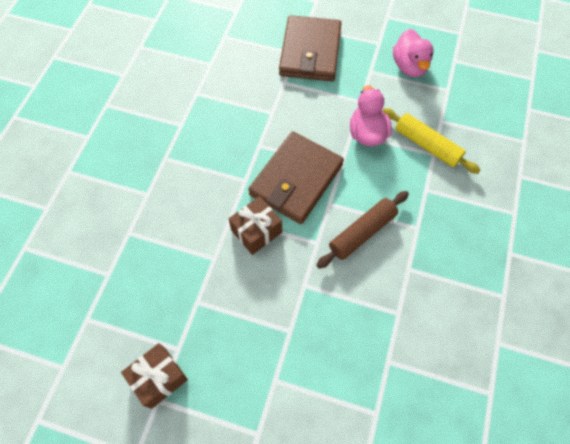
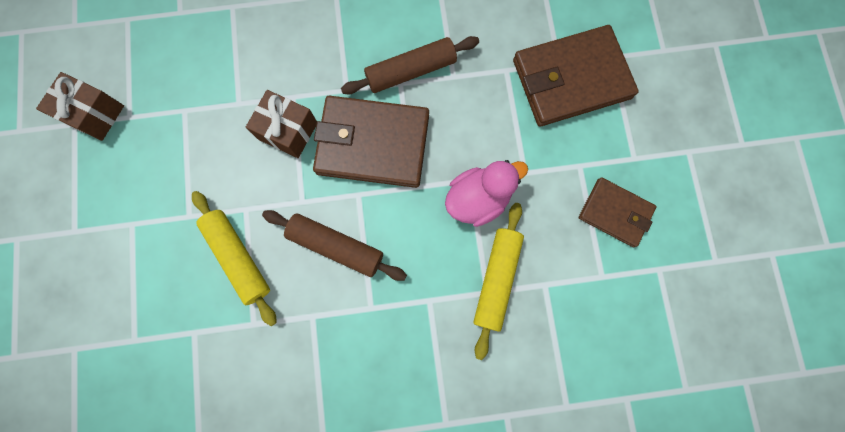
camera: 65 degrees right, 15 degrees up
pink duck [393,29,434,77] -> brown wallet [579,177,657,247]
none -> yellow rolling pin [192,191,277,326]
none -> brown rolling pin [341,36,479,95]

